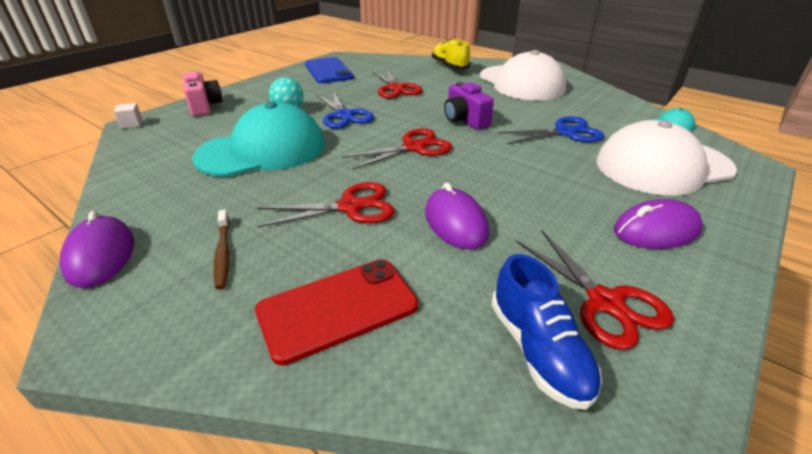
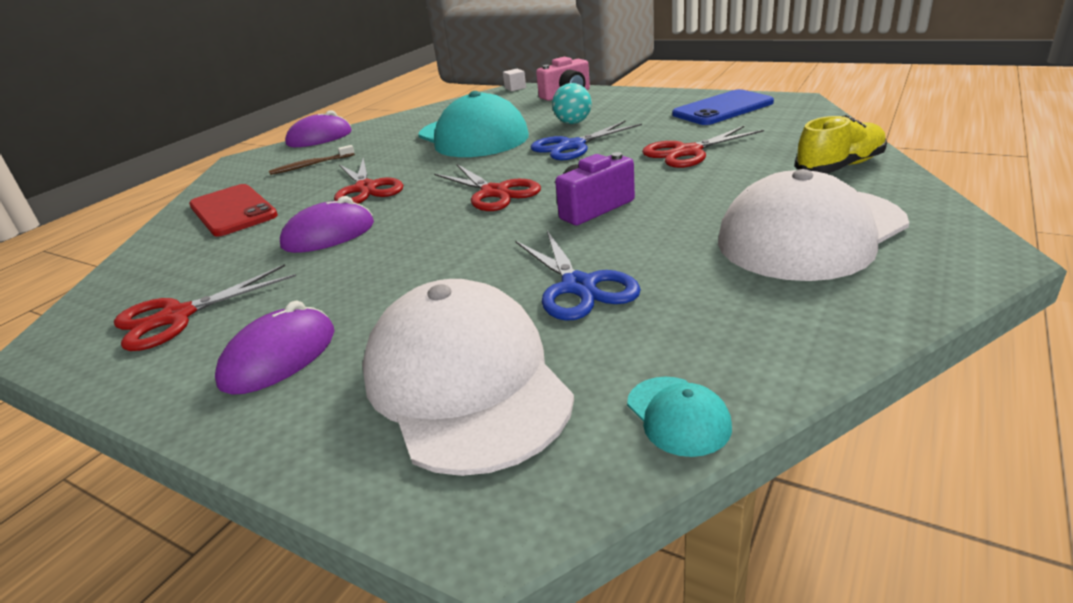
camera: 85 degrees right, 5 degrees down
blue shoe [491,254,602,410] -> none
purple mouse [614,199,703,249] -> purple mouse turned 60 degrees clockwise [215,301,334,395]

